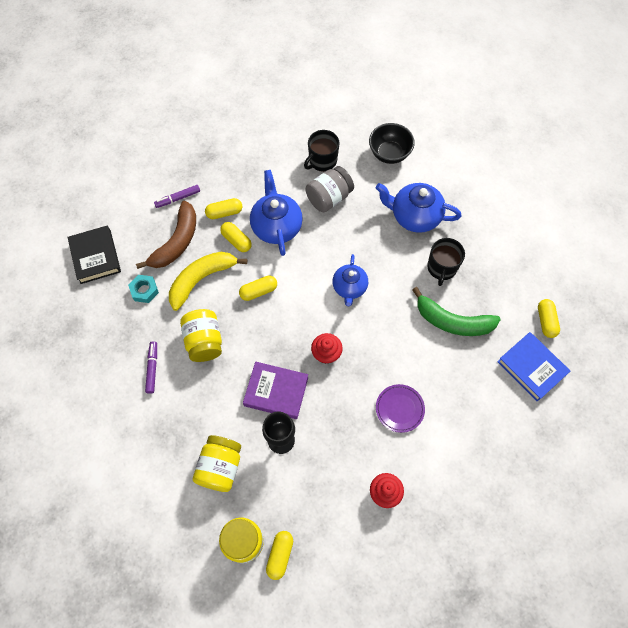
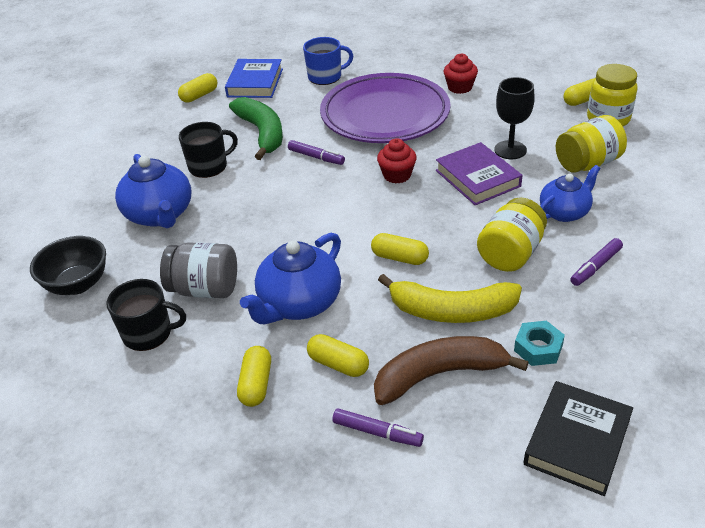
camera: 130 degrees left, 25 degrees down
yellow capsule [220,222,252,252] -> yellow capsule moved to [237,346,271,407]
blue teapot [332,254,368,306] -> blue teapot moved to [540,165,600,222]
purple plate [376,384,425,433] -> purple plate [320,73,451,143], size x2.39
none -> purple marker [288,140,345,165]
none -> blue mug [303,37,353,85]

